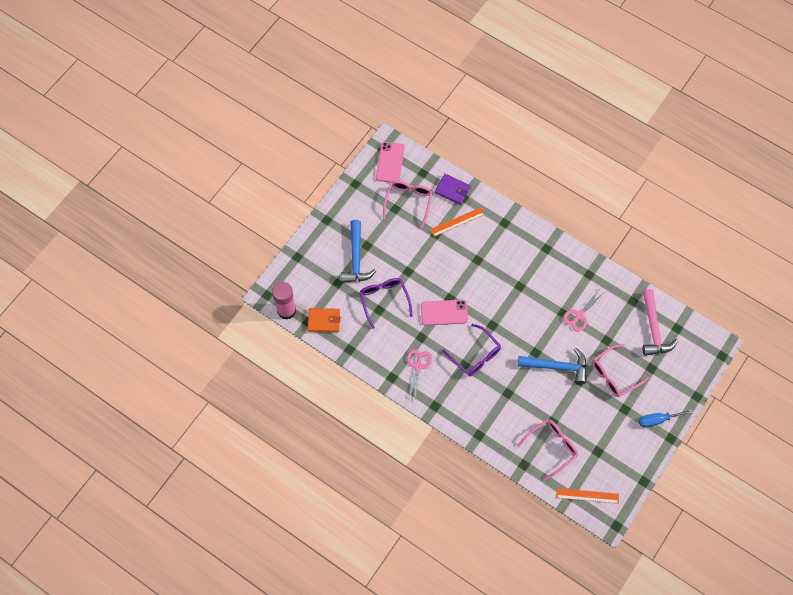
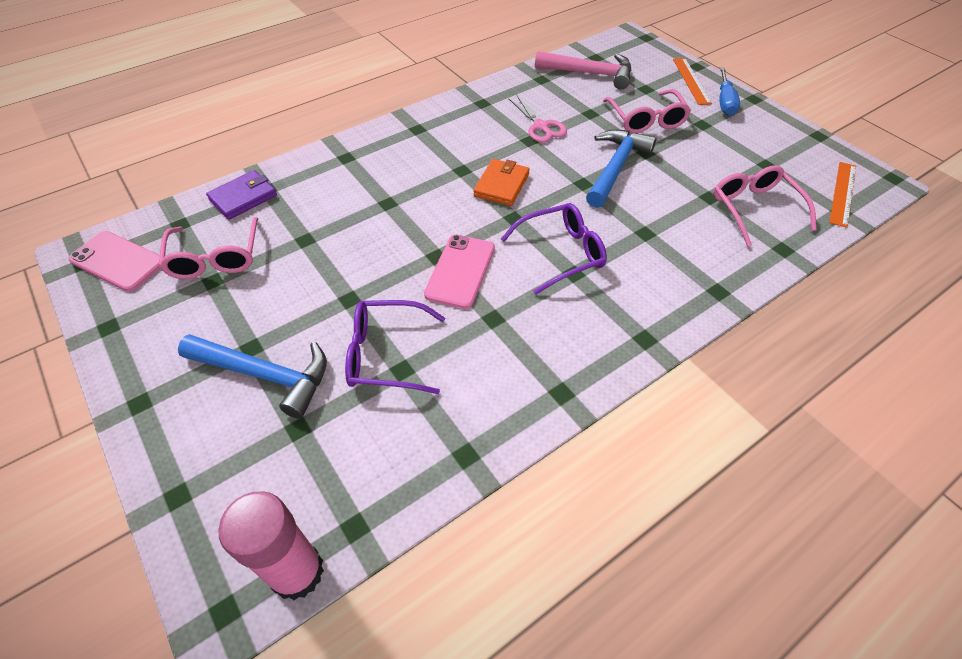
camera: 70 degrees left, 15 degrees down
orange wallet [308,308,340,332] -> orange wallet moved to [473,159,530,206]
pink glasses [383,181,433,228] -> pink glasses turned 135 degrees counterclockwise [159,217,258,279]
pink scissors [407,349,432,398] -> none
orange ruler [430,207,485,237] -> orange ruler moved to [673,58,712,105]

